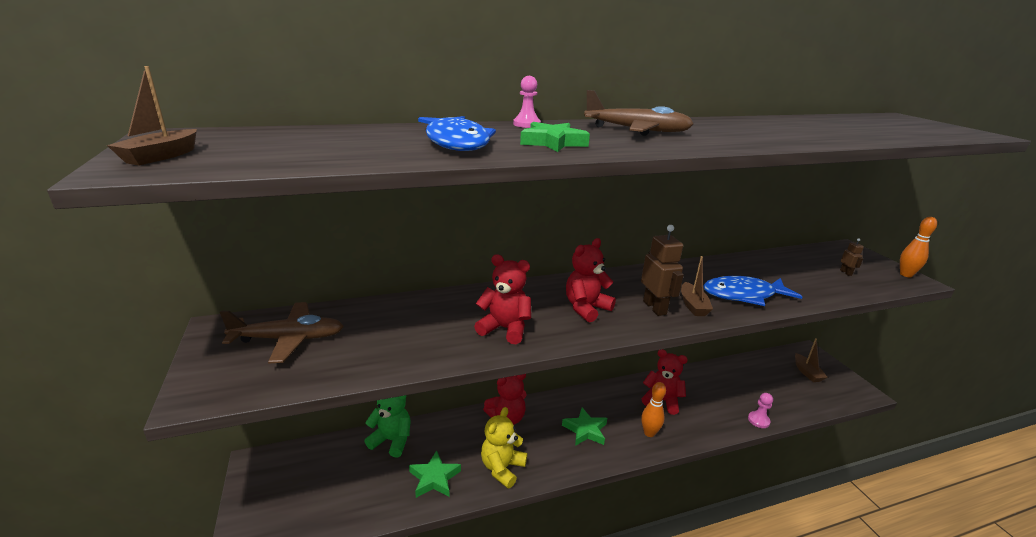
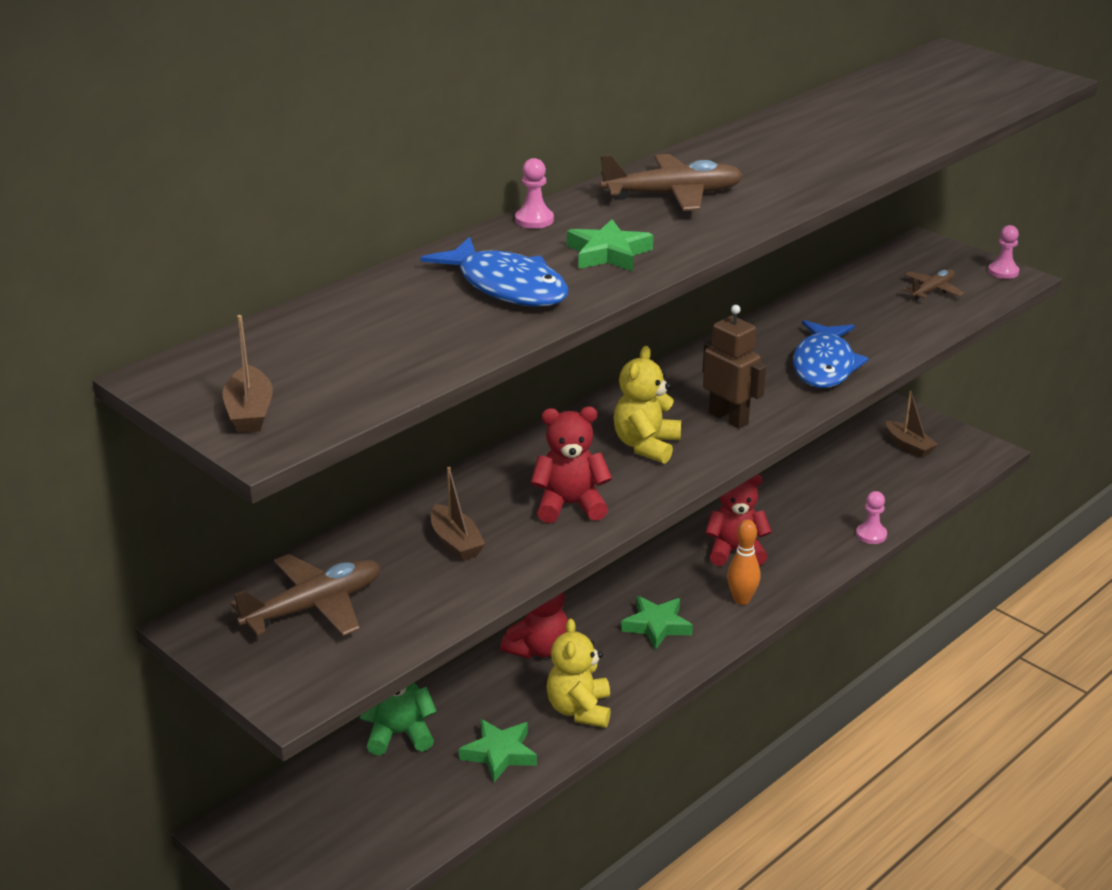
camera: 25 degrees left, 5 degrees up
red teddy bear [566,238,616,323] -> yellow teddy bear [614,346,681,464]
brown boat [681,256,713,316] -> brown boat moved to [431,467,485,561]
blue fish [703,276,802,306] -> blue fish turned 45 degrees counterclockwise [793,320,869,388]
brown robot [840,238,864,276] -> brown plane [903,269,964,299]
orange bowling pin [900,217,937,277] -> pink pawn [988,225,1019,279]

